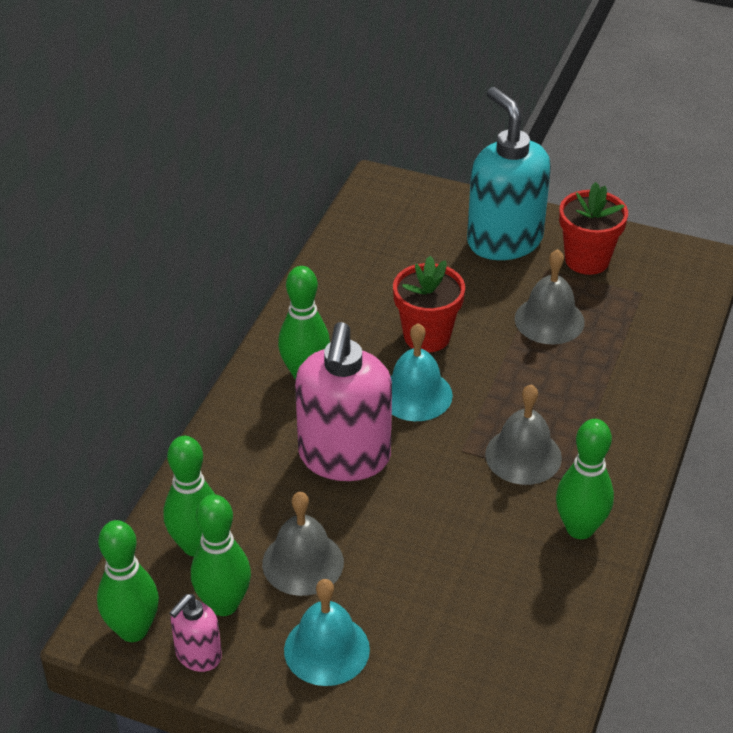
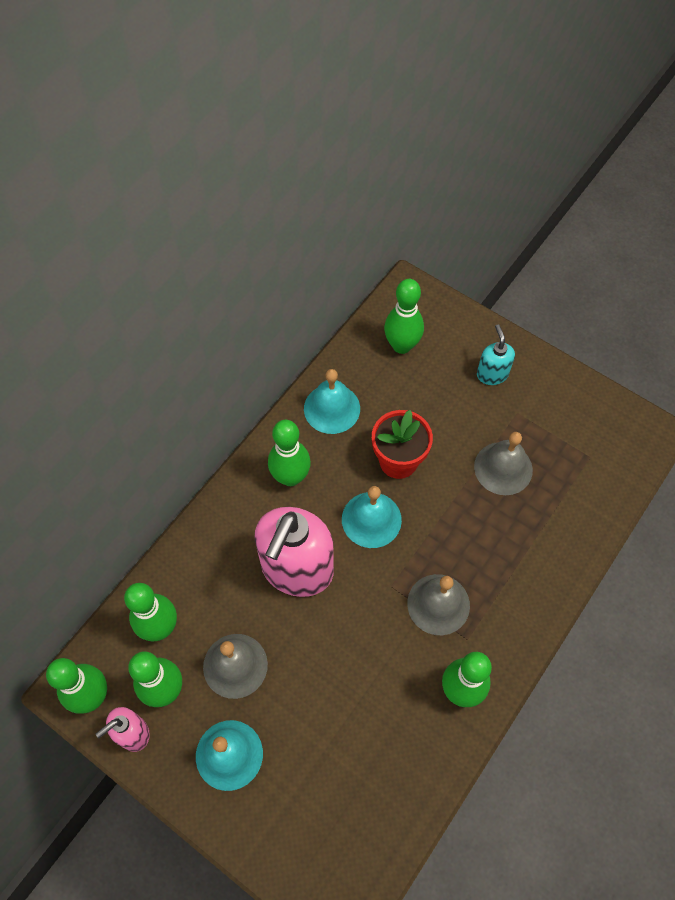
camera: 15 degrees right, 20 degrees up
turquoise soap dispenser [467,87,551,260] -> turquoise soap dispenser [477,324,515,385], size x0.48
red flower pot [559,182,628,275] -> none
none -> turquoise bell [304,369,360,434]
none -> green bowling pin [384,279,424,354]

